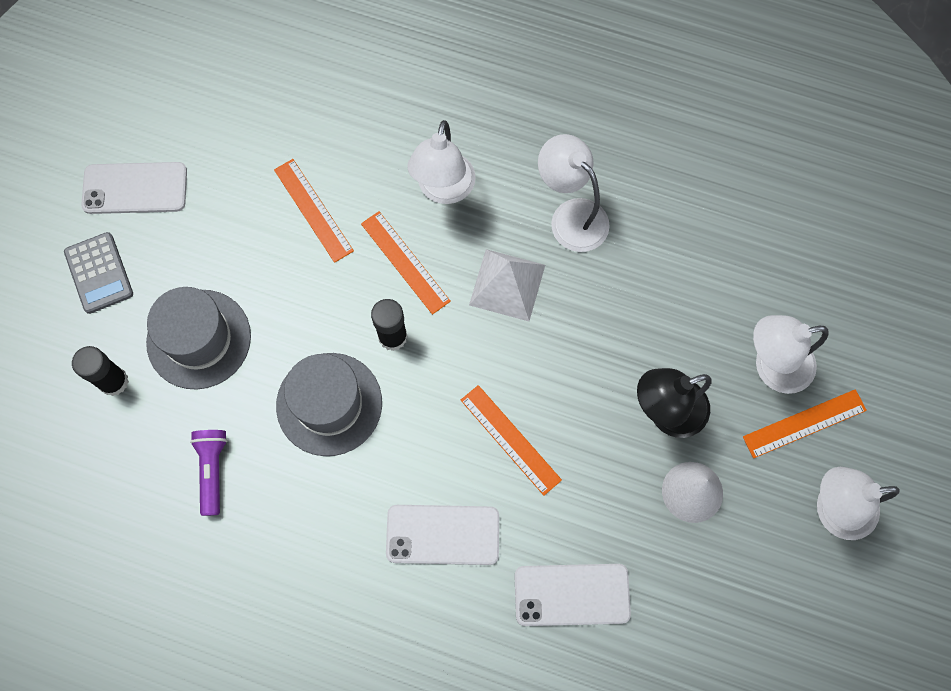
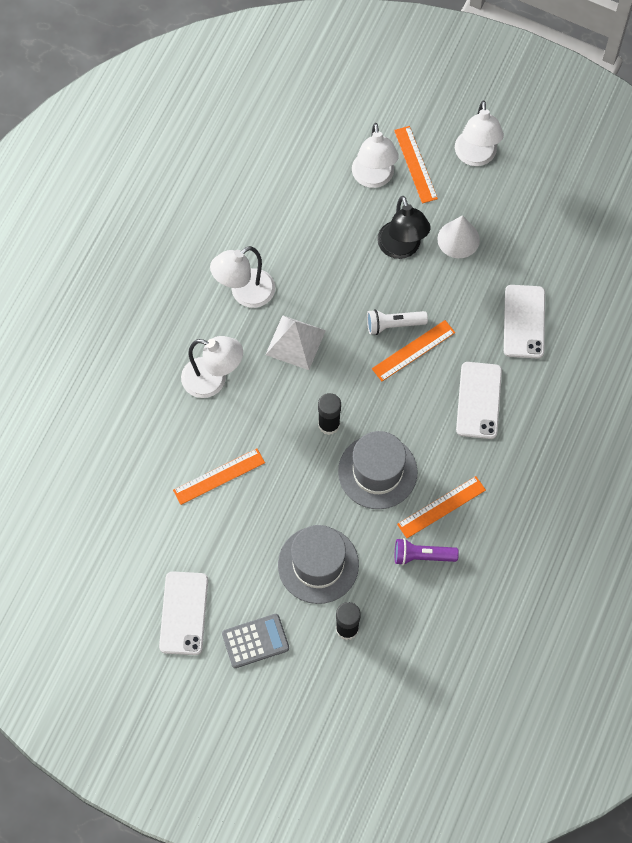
camera: 85 degrees left, 5 degrees down
orange ruler [361,211,451,315] -> orange ruler moved to [397,476,486,538]
none -> white flashlight [367,309,428,335]

